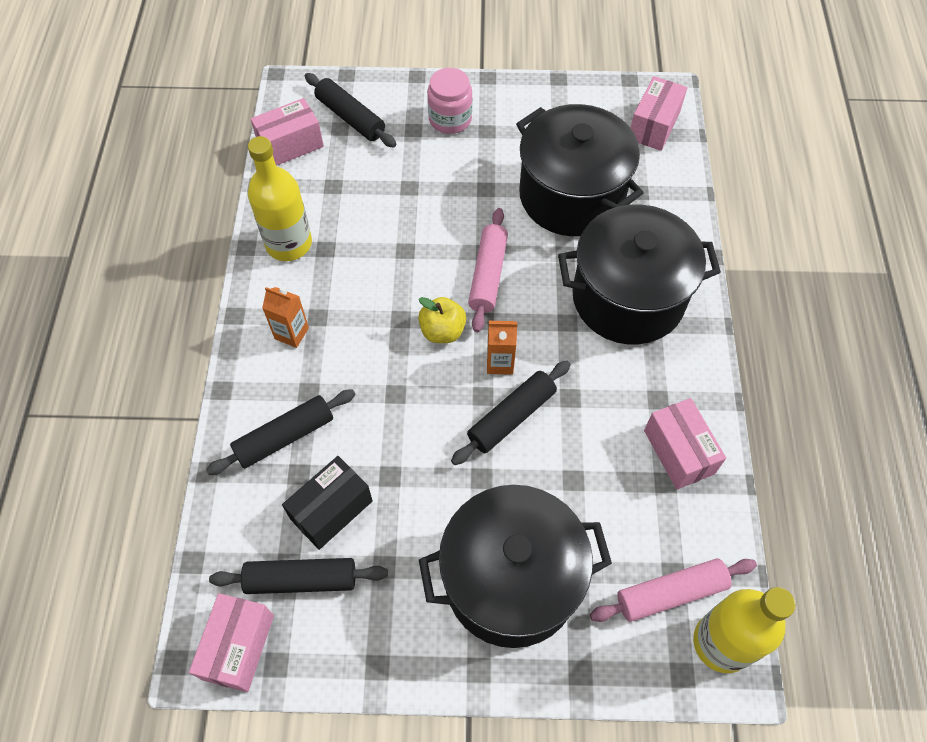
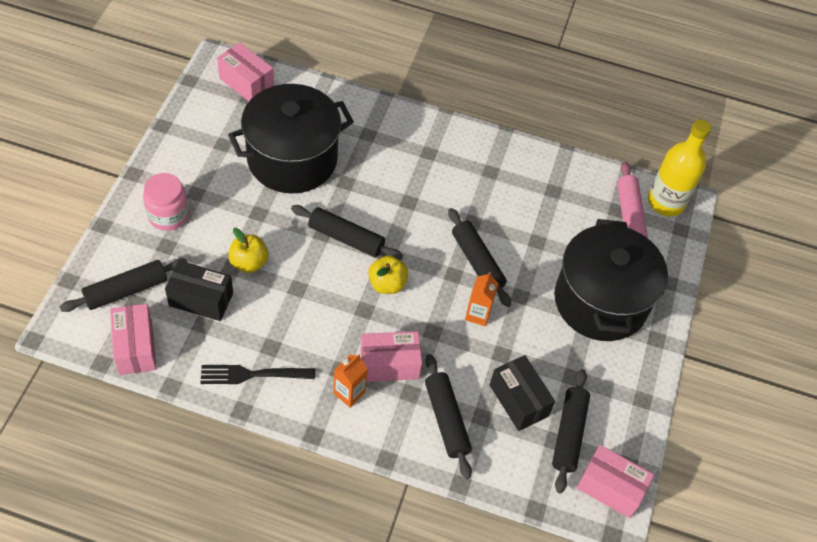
camera: 80 degrees left, 5 degrees down
yellow bottle [248,136,312,261] -> black fork [200,365,315,384]
pink rolling pin [468,208,508,332] -> black rolling pin [291,205,403,260]
orange carton [487,321,517,375] -> orange carton moved to [465,272,499,326]
black pot [558,204,721,345] -> none
pink box [644,398,726,490] -> pink box moved to [361,331,422,382]
none -> black box [165,260,233,321]
none -> yellow apple [228,228,269,273]

